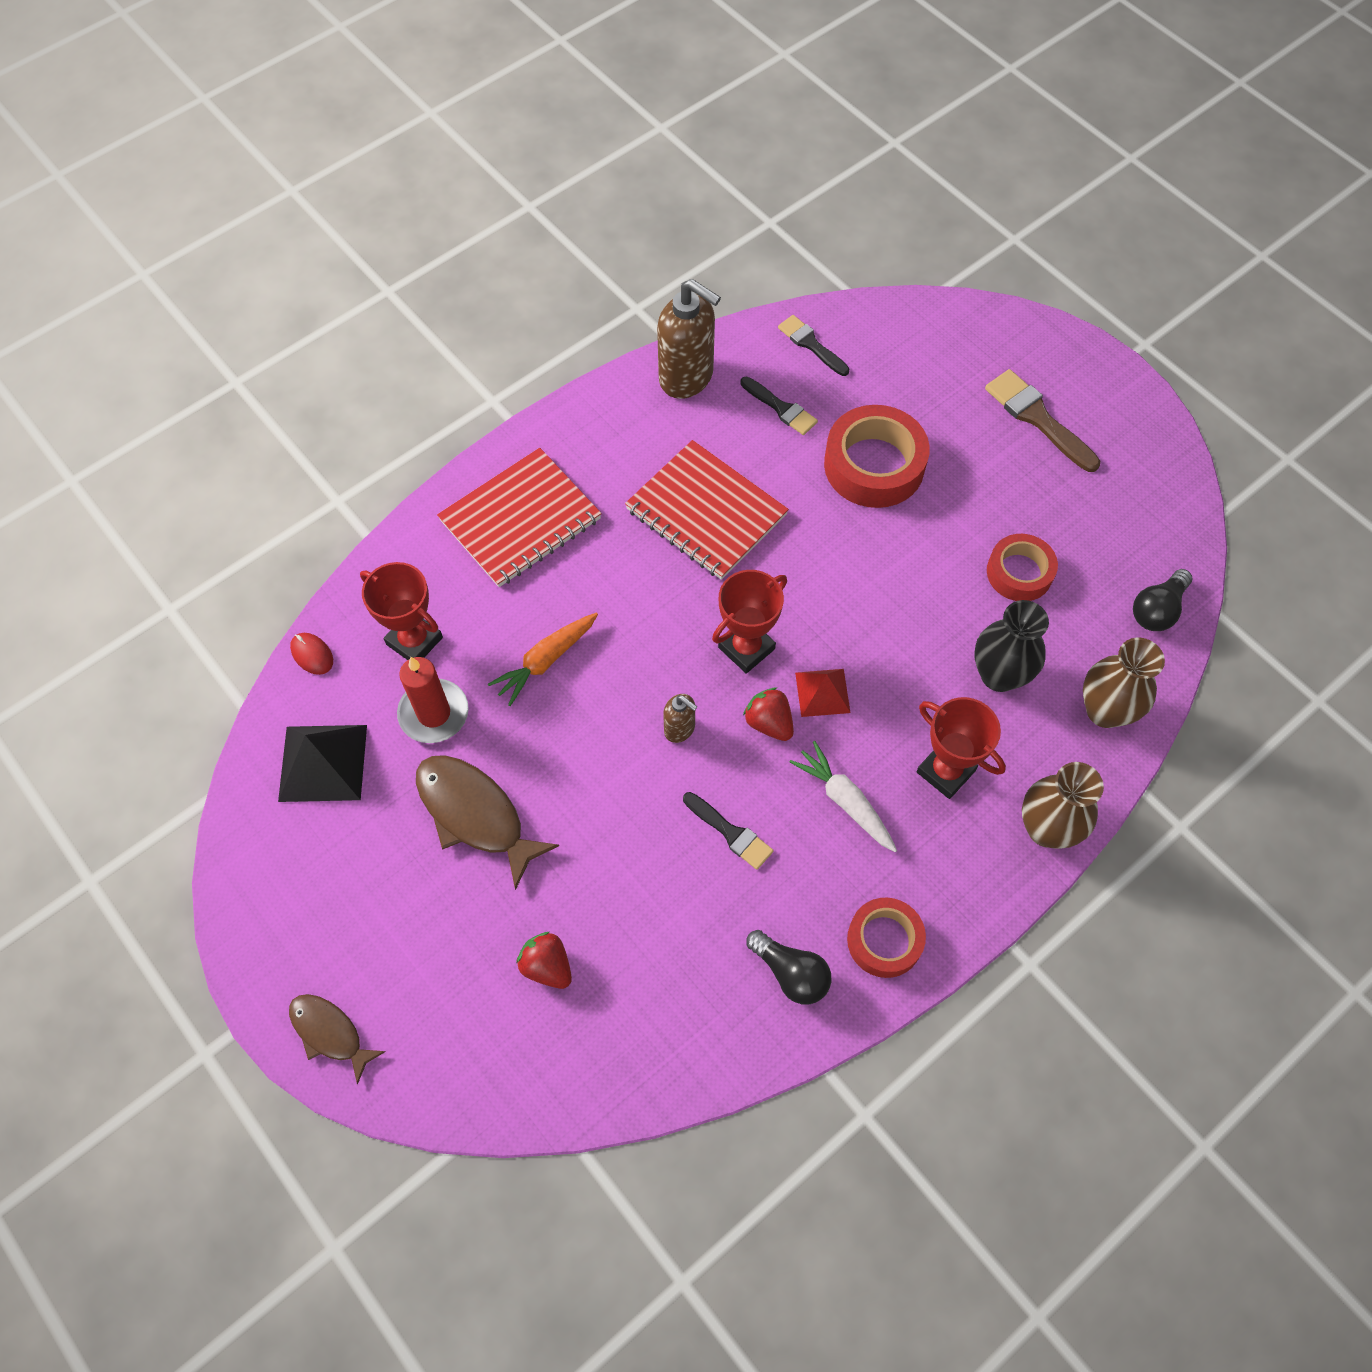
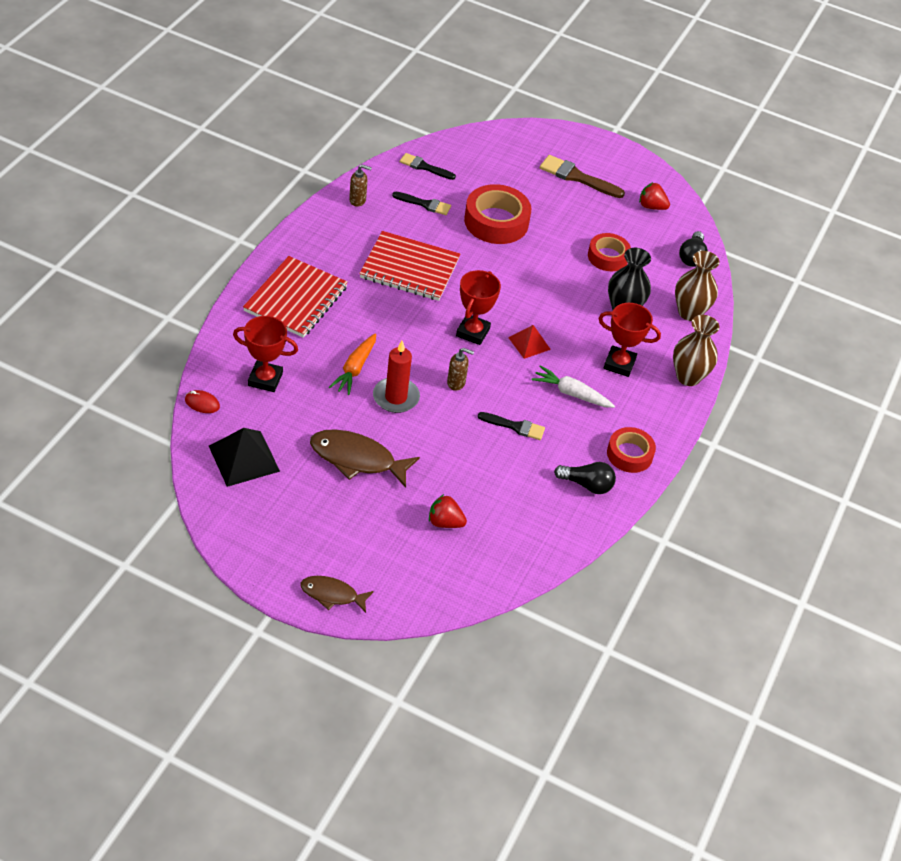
camera: 30 degrees left, 15 degrees down
red candle [397,657,469,743] -> red candle moved to [373,341,420,413]
brown soap dispenser [657,279,721,399] -> brown soap dispenser [349,164,372,207], size x0.49
red strawberry [743,687,794,741] -> red strawberry moved to [639,182,670,210]

